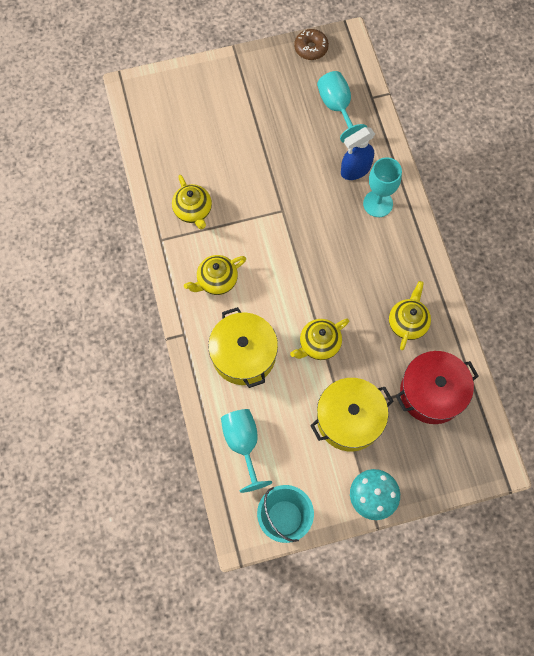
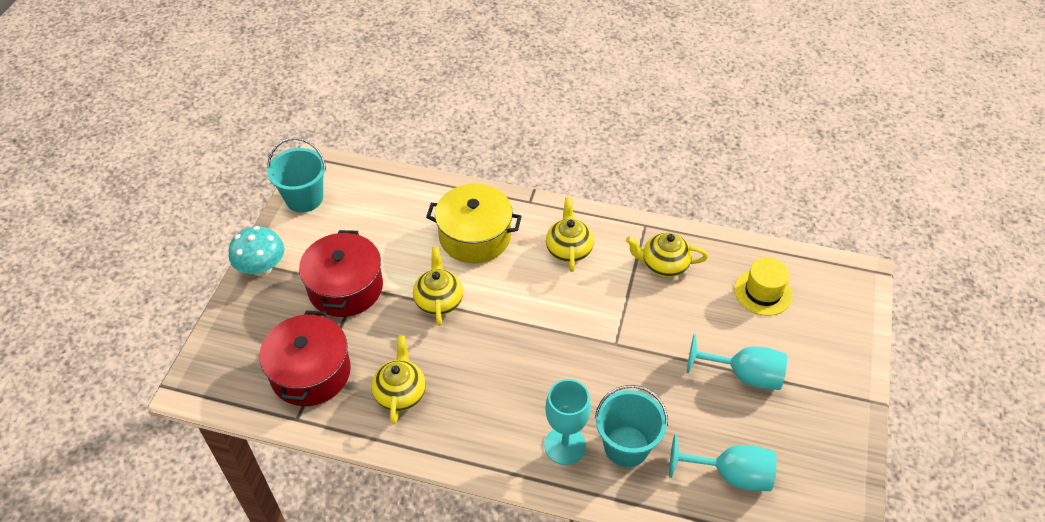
camera: 120 degrees right, 20 degrees down
turquoise goblet [221,409,272,493] -> turquoise goblet moved to [687,334,787,390]
brown donut [294,29,329,60] -> none
yellow pot [310,378,394,451] -> red pot [299,230,383,317]
blue spray bottle [341,127,375,180] -> turquoise bucket [595,385,668,467]
yellow teapot [389,281,431,350] -> yellow teapot turned 135 degrees counterclockwise [371,335,426,424]
none -> yellow hat [734,257,793,316]

